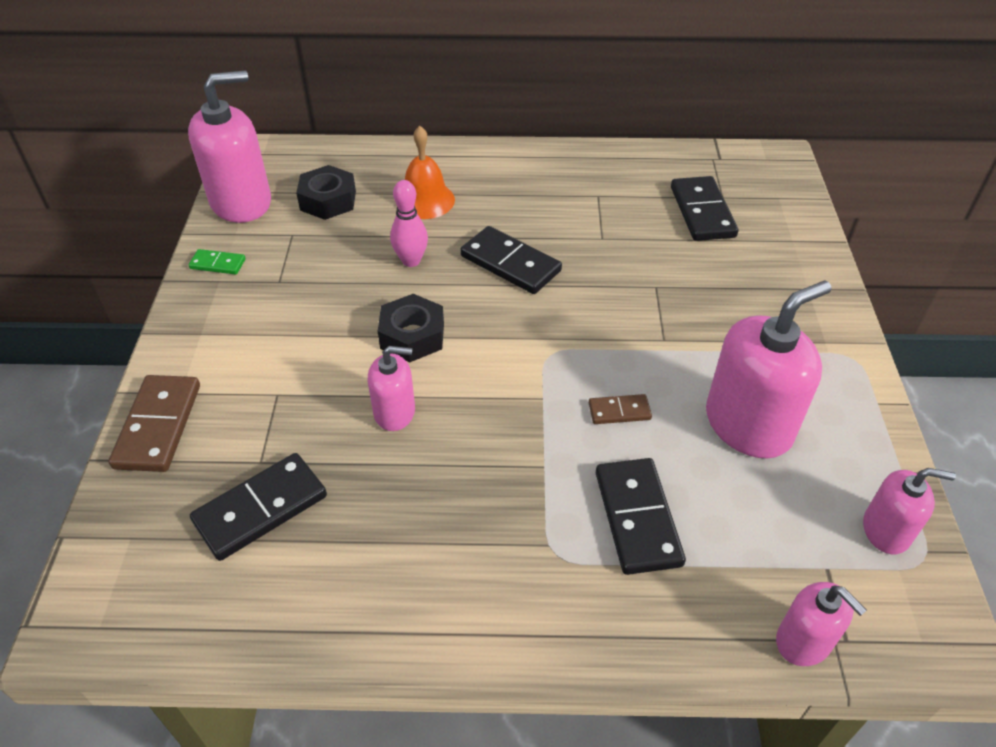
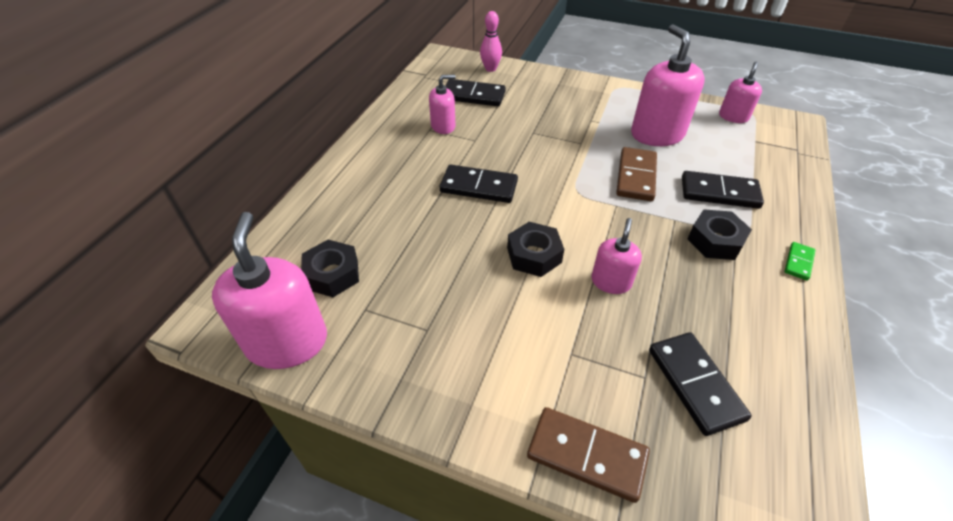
camera: 70 degrees left, 0 degrees up
green domino [189,249,246,275] -> green domino moved to [784,242,815,281]
pink bowling pin [390,180,428,267] -> pink bowling pin moved to [480,11,502,72]
orange bell [405,126,455,219] -> none
black domino [460,226,562,294] -> black domino turned 45 degrees clockwise [440,165,518,203]
brown domino [589,394,652,424] -> brown domino [616,147,657,201], size x1.88
pink soap dispenser [776,582,867,666] -> pink soap dispenser moved to [429,75,456,134]
none -> black nut [687,209,752,260]

